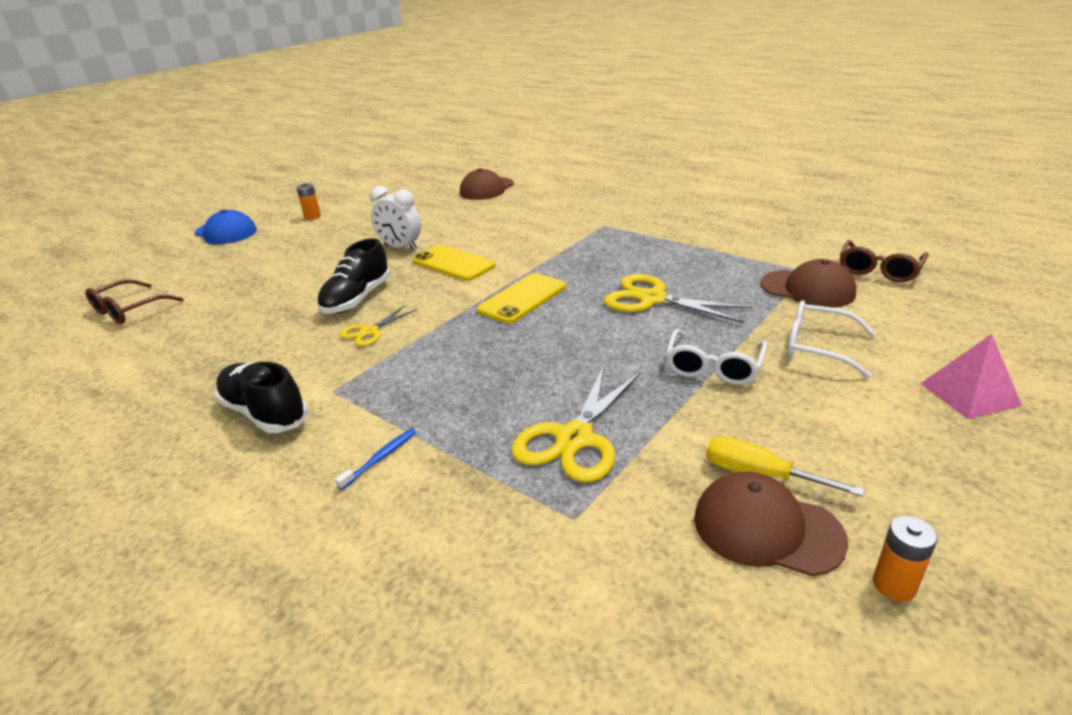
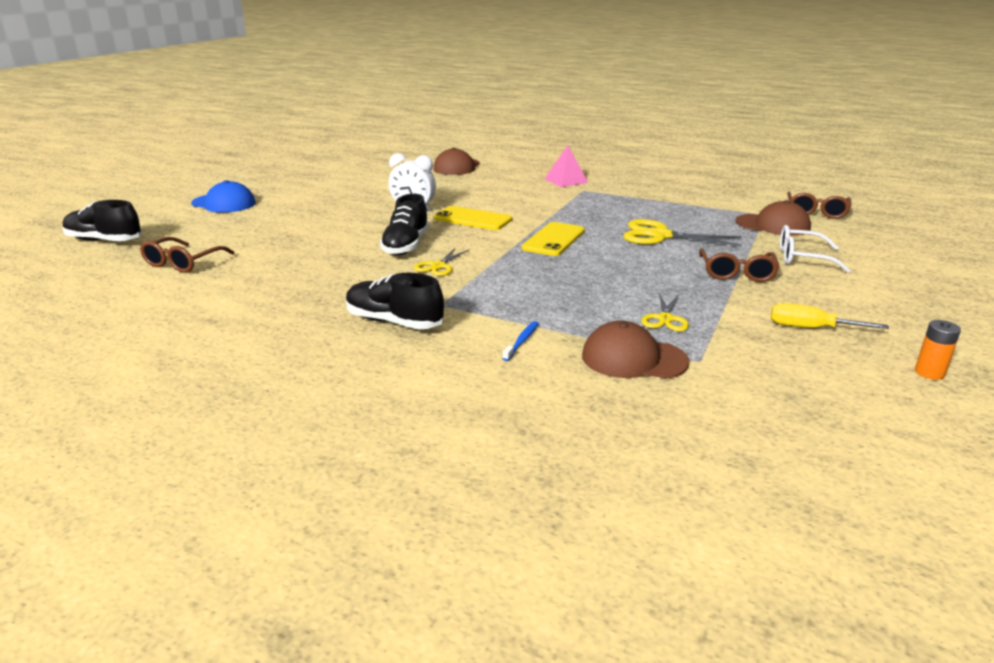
camera: 15 degrees left, 5 degrees down
orange battery [297,183,321,220] -> none
yellow scissors [511,366,641,483] -> yellow scissors [641,293,689,332], size x0.57
white glasses [665,329,768,385] -> brown glasses [699,248,780,282]
brown cap [694,472,848,577] -> brown cap moved to [582,321,689,378]
pink pyramid [920,334,1022,419] -> pink pyramid moved to [545,145,588,187]
none -> black shoe [62,200,142,241]

